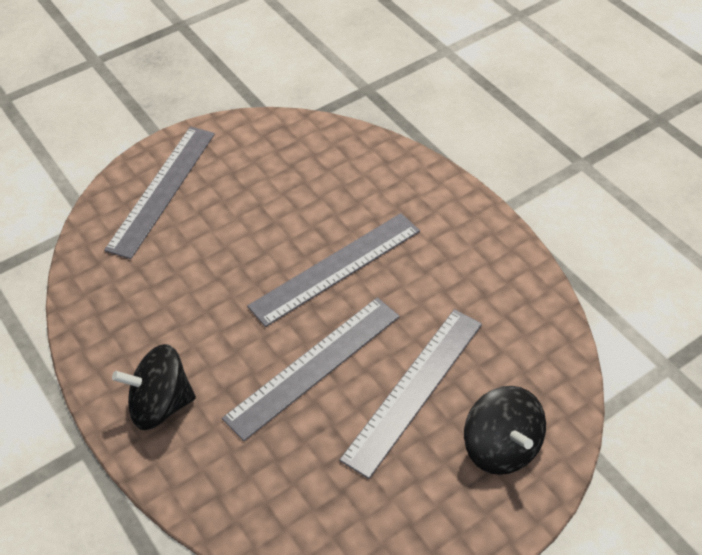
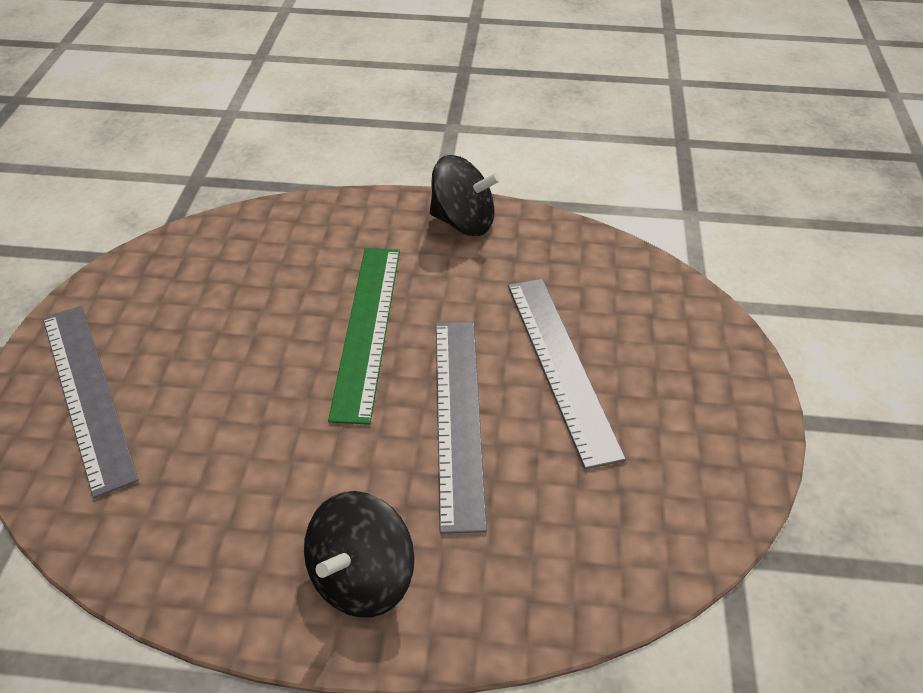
camera: 50 degrees left, 5 degrees down
grey ruler [247,213,420,327] -> green ruler [328,248,400,425]
black spinning top [464,386,546,475] -> black spinning top moved to [430,155,501,236]

